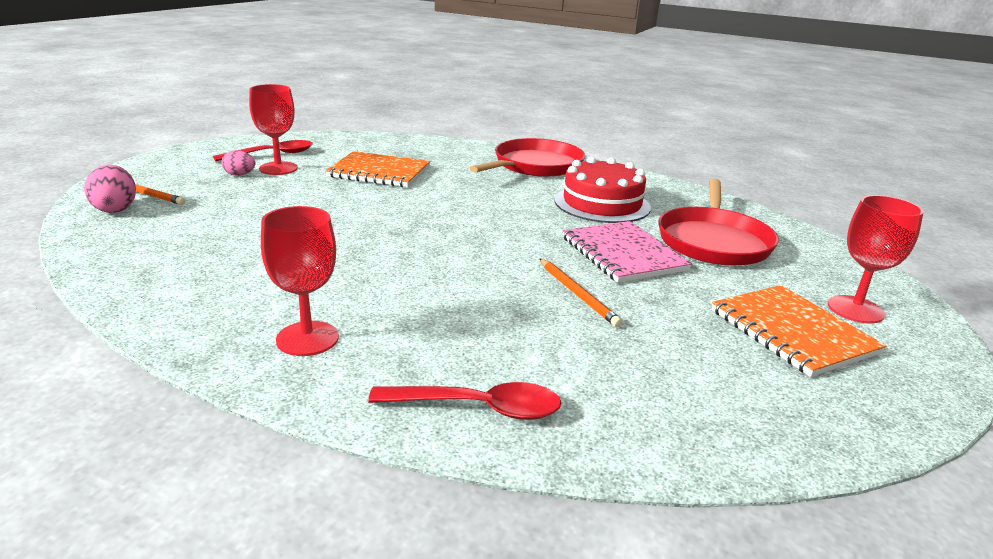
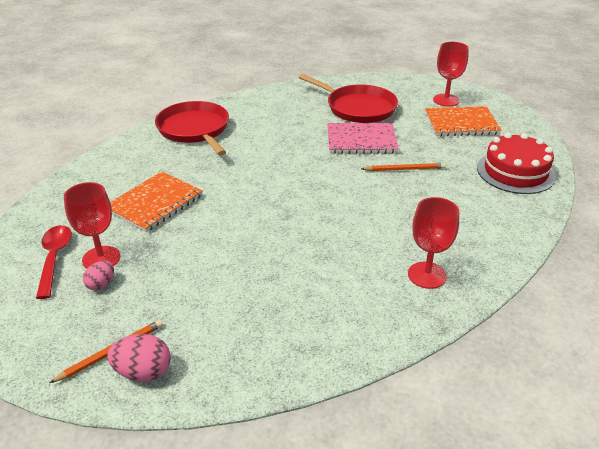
camera: 65 degrees left, 10 degrees up
red spoon [368,382,561,420] -> none
red cake [555,157,651,223] -> red cake moved to [477,133,556,194]

